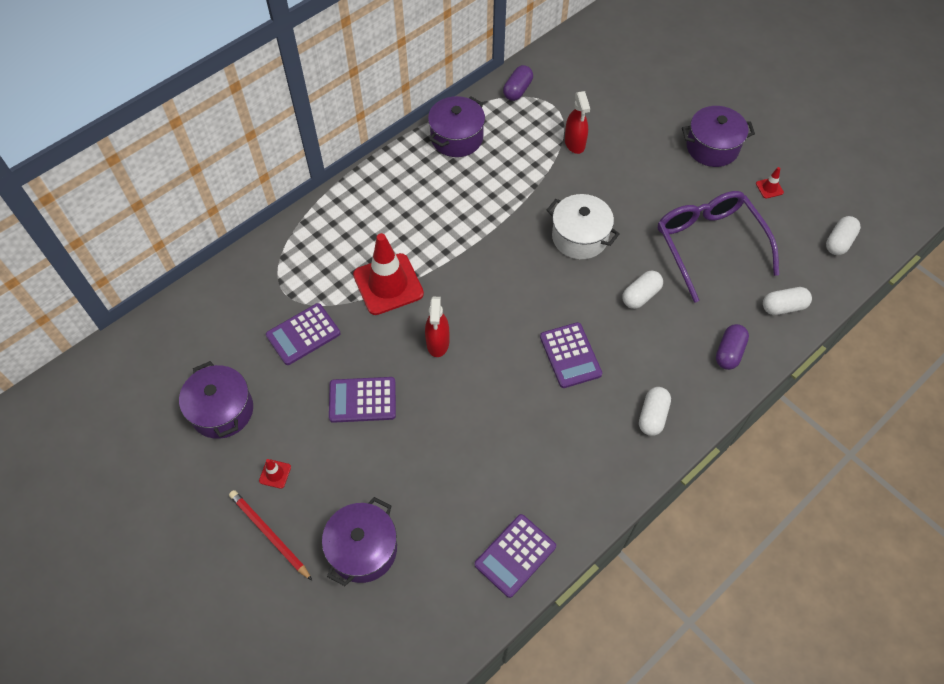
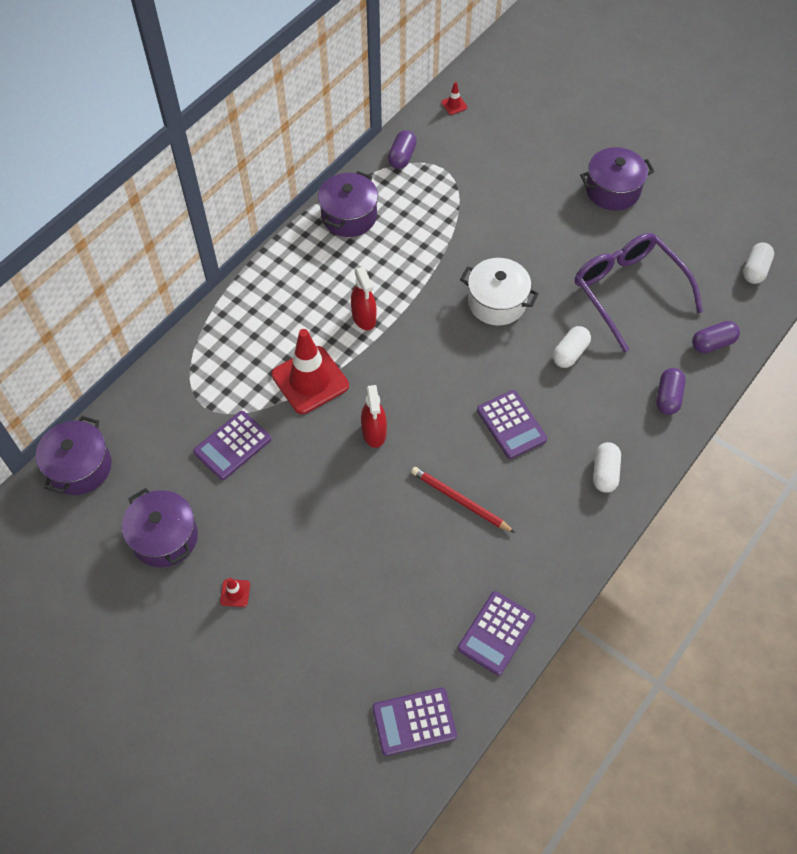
camera: 10 degrees left, 0 degrees up
red pencil [229,490,312,580] -> red pencil moved to [411,467,515,533]
purple pot [322,497,397,586] -> purple pot moved to [36,416,112,495]
purple calculator [329,377,396,423] -> purple calculator moved to [372,688,457,756]
red spray bottle [565,91,590,154] -> red spray bottle moved to [351,267,376,330]
red traffic cone [756,167,784,199] -> red traffic cone moved to [441,82,467,115]
white capsule [763,287,812,315] -> purple capsule [692,321,740,353]

